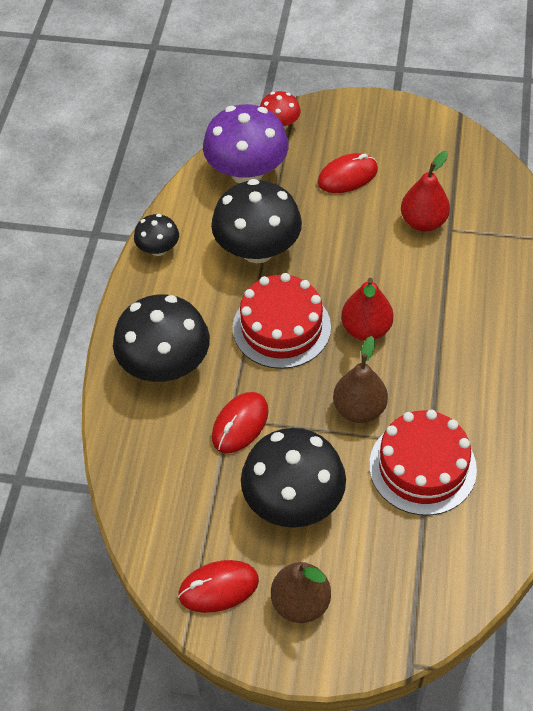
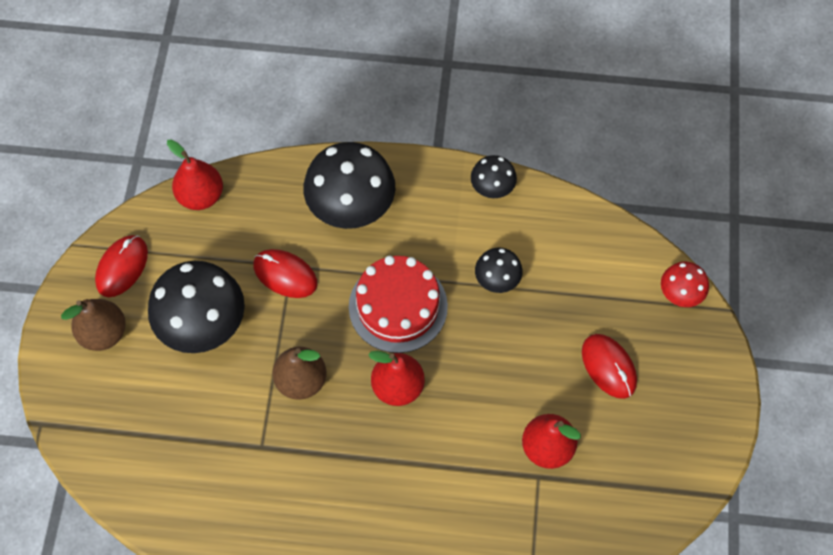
camera: 85 degrees right, 10 degrees up
red mouse [178,560,259,613] -> red mouse turned 45 degrees clockwise [95,235,148,297]
purple mushroom [203,104,289,183] -> none
black mushroom [211,179,302,263] -> black mushroom [475,248,523,293], size x0.51
red cake [369,410,477,515] -> none
none -> red pear [167,139,223,210]

